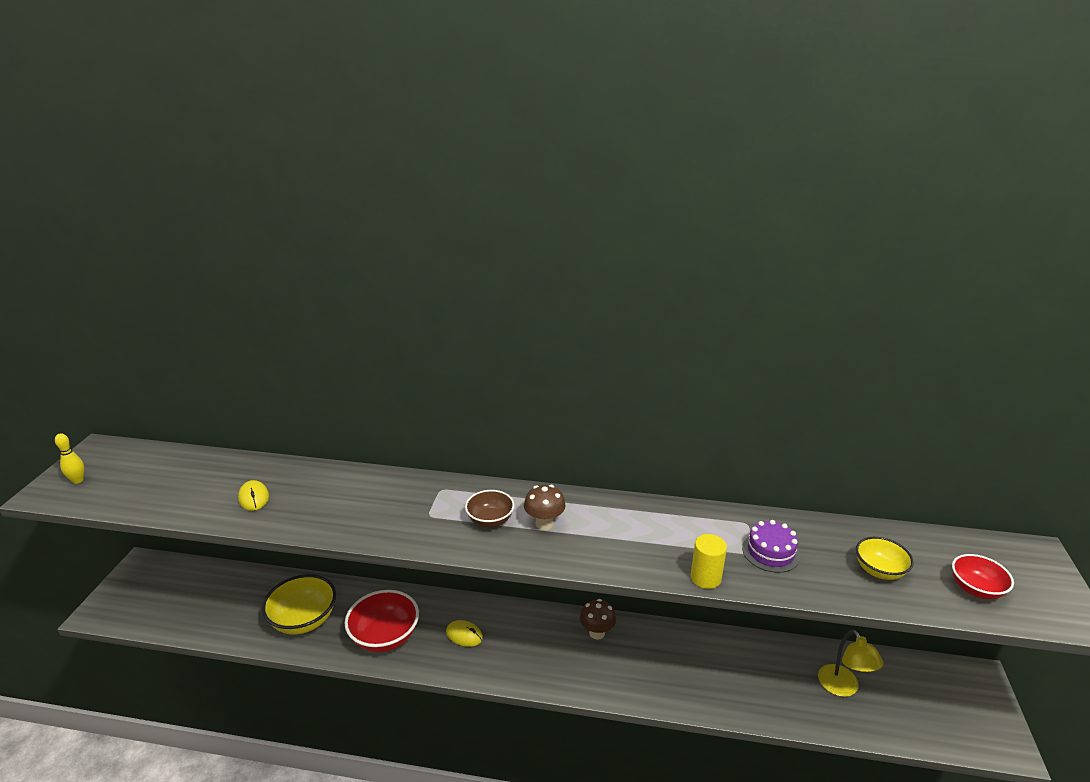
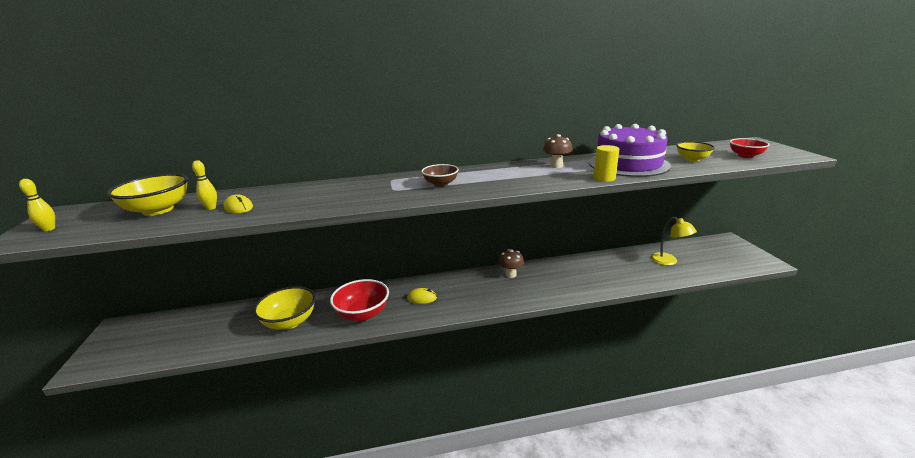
camera: 20 degrees left, 5 degrees down
brown mushroom [524,485,566,530] -> brown mushroom moved to [543,134,572,168]
purple cake [742,520,800,573] -> purple cake [589,124,671,177], size x2.07
none -> yellow bowl [107,174,188,216]
none -> yellow bowling pin [192,160,217,210]

